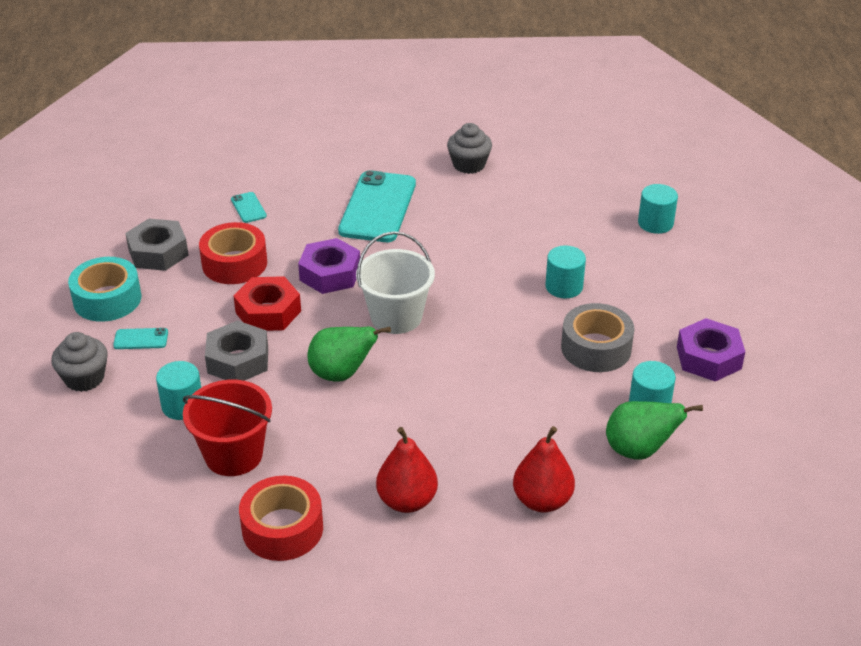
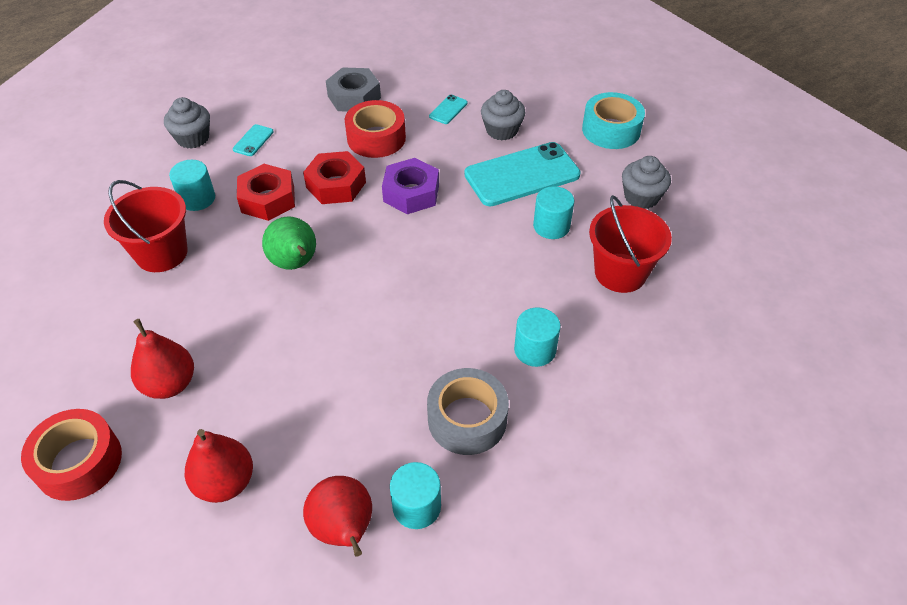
camera: 55 degrees right, 10 degrees up
turquoise tape [68,257,141,322] -> turquoise tape moved to [582,92,645,149]
turquoise phone [113,328,168,349] -> turquoise phone turned 60 degrees clockwise [233,124,274,156]
grey nut [205,320,268,381] -> red nut [237,164,295,221]
red tape [239,476,323,561] -> red tape moved to [21,409,122,501]
white bucket [356,231,435,334] -> none
green pear [606,401,703,460] -> red pear [303,476,372,557]
turquoise cylinder [638,184,678,234] -> turquoise cylinder moved to [533,186,574,239]
purple nut [677,318,745,382] -> none
none -> grey cupcake [481,90,526,141]
none -> red bucket [589,195,672,293]

